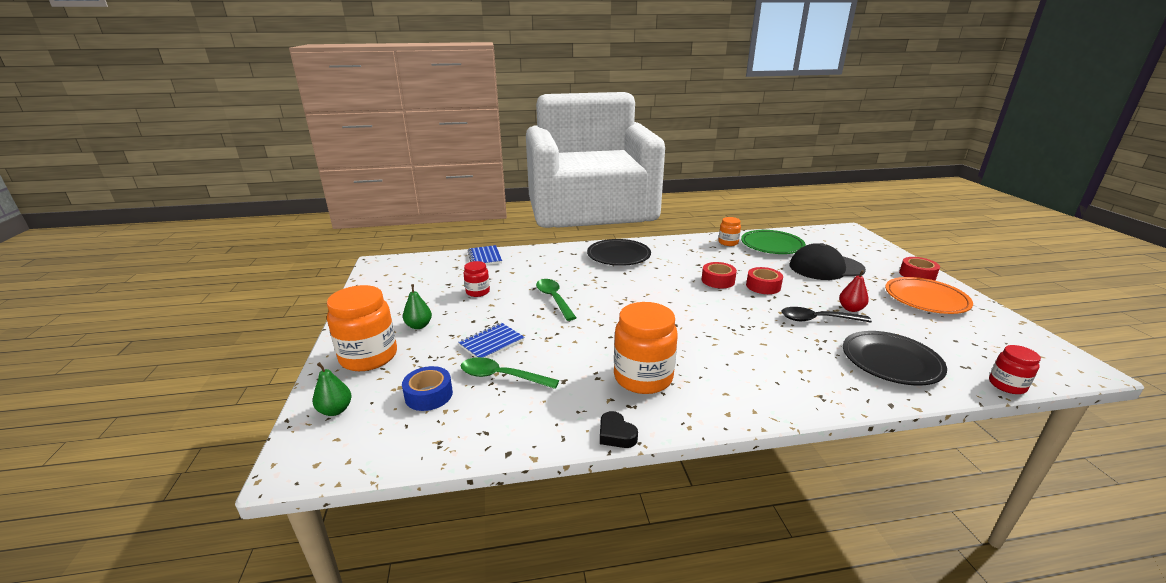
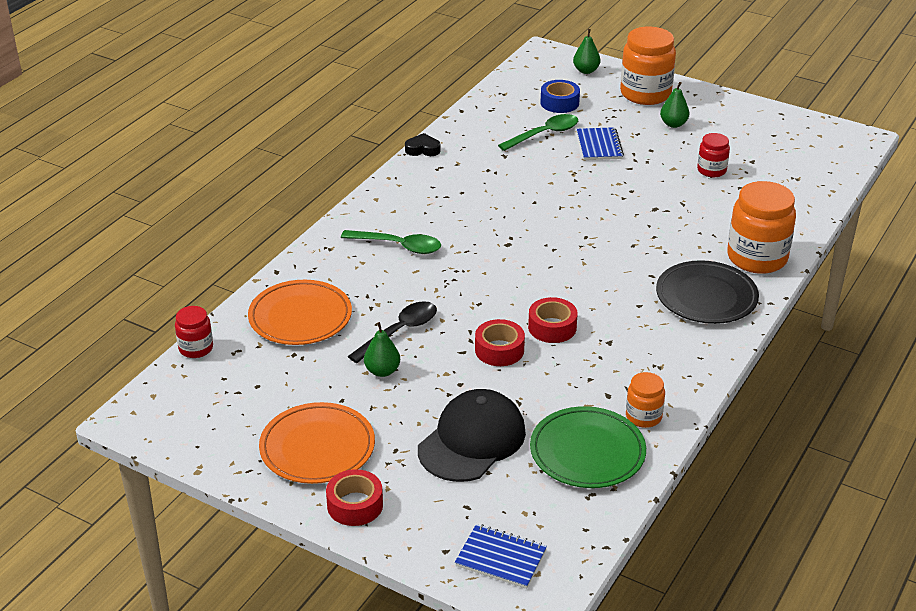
camera: 130 degrees right, 10 degrees up
blue notebook [467,245,502,265] -> blue notebook moved to [455,524,547,589]
green spoon [536,279,576,321] -> green spoon moved to [341,230,441,254]
orange jar [614,302,678,394] -> orange jar moved to [727,181,796,274]
red pear [839,270,869,312] -> green pear [364,322,400,377]
black plate [843,331,947,386] -> orange plate [248,280,352,345]

